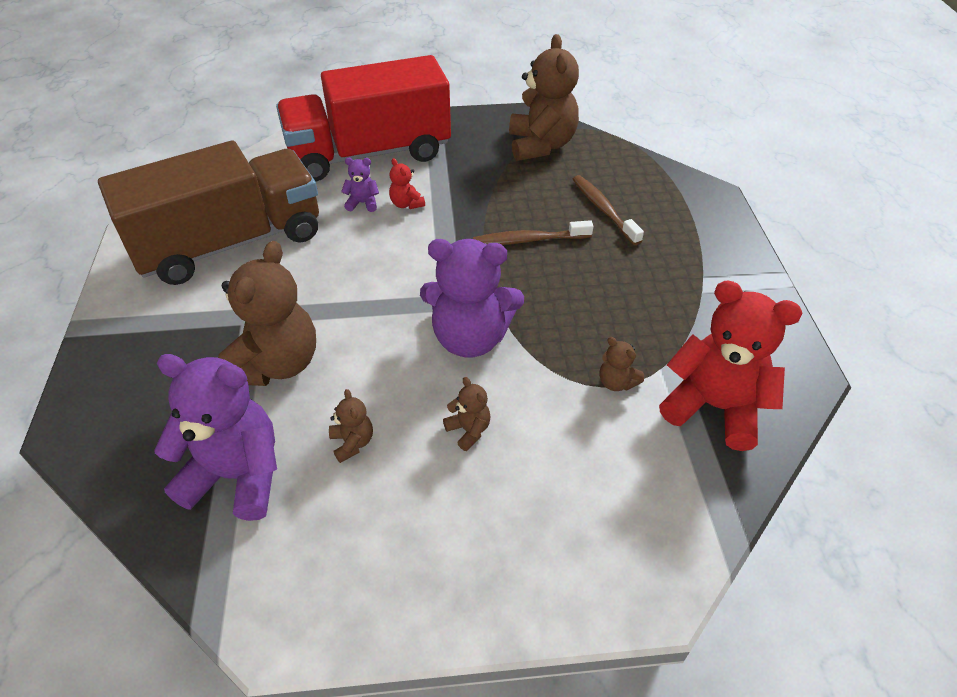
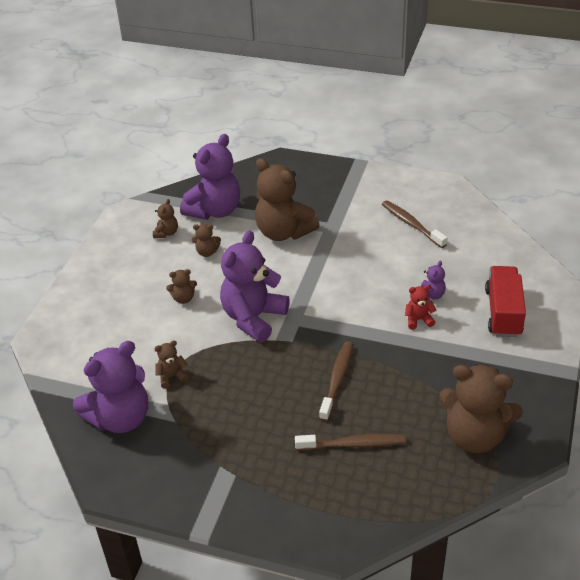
camera: 115 degrees right, 5 degrees down
brown truck [98,141,319,285] -> brown toothbrush [382,200,447,248]
red truck [276,55,451,181] -> red truck [485,266,526,337], size x0.54
red teddy bear [659,280,803,451] -> purple teddy bear [73,341,148,433]
none -> brown teddy bear [153,199,178,238]

